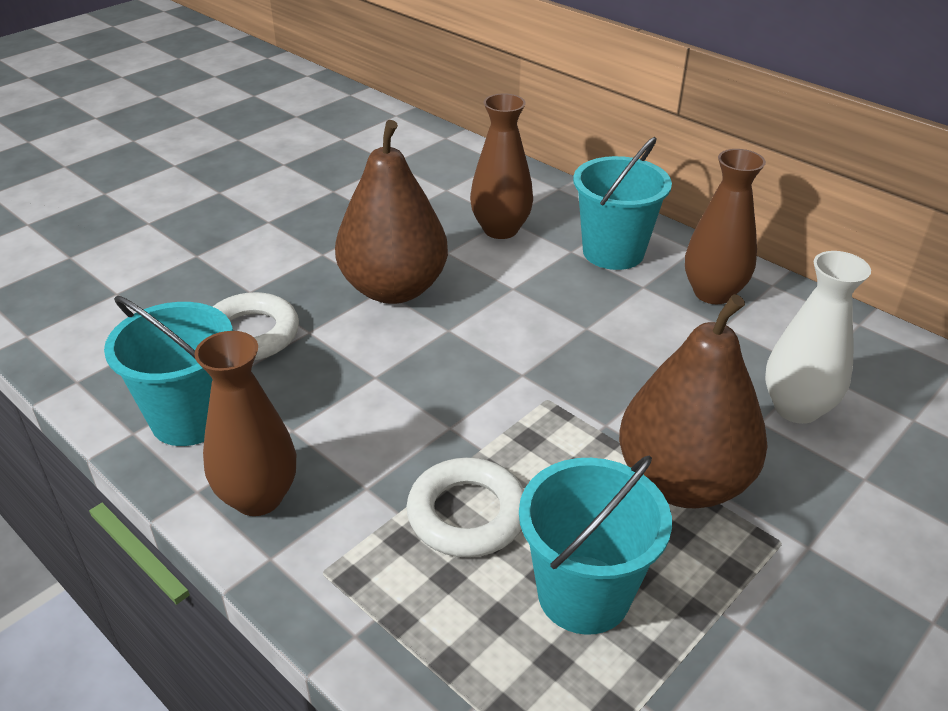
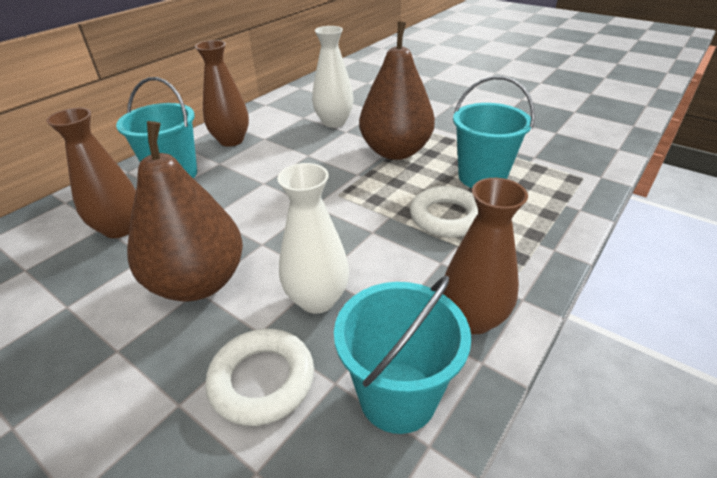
camera: 95 degrees left, 0 degrees up
none -> white vase [277,163,349,314]

